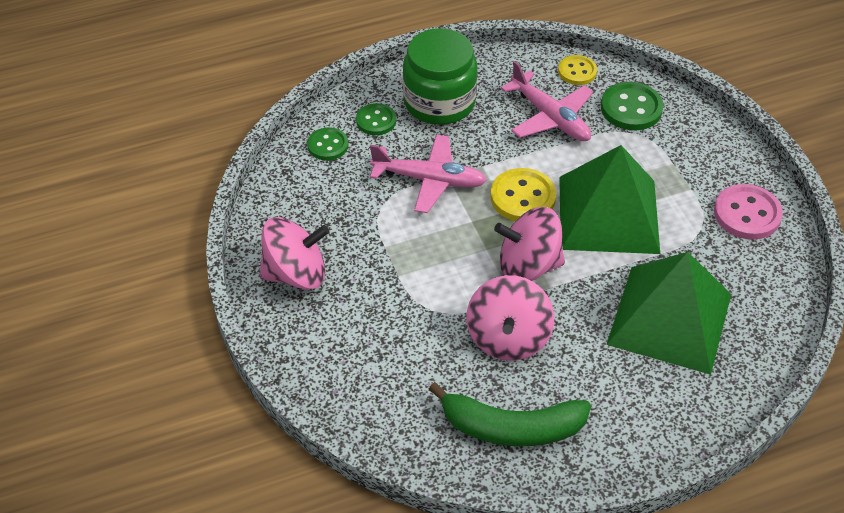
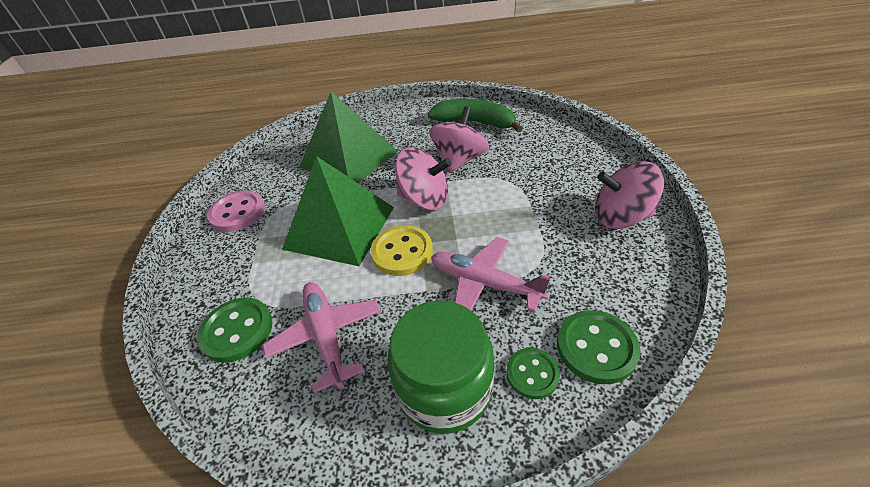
camera: 160 degrees left, 5 degrees down
green button [307,127,348,160] -> green button [557,310,641,384], size x1.54
yellow button [558,55,597,85] -> none

